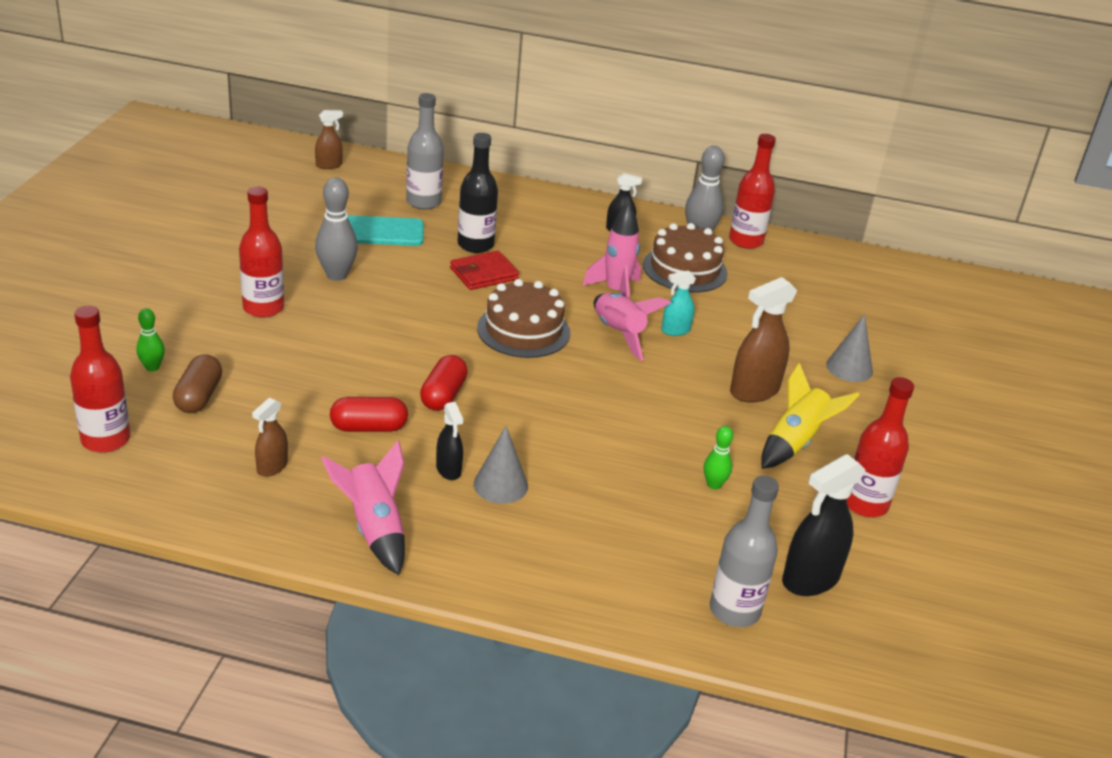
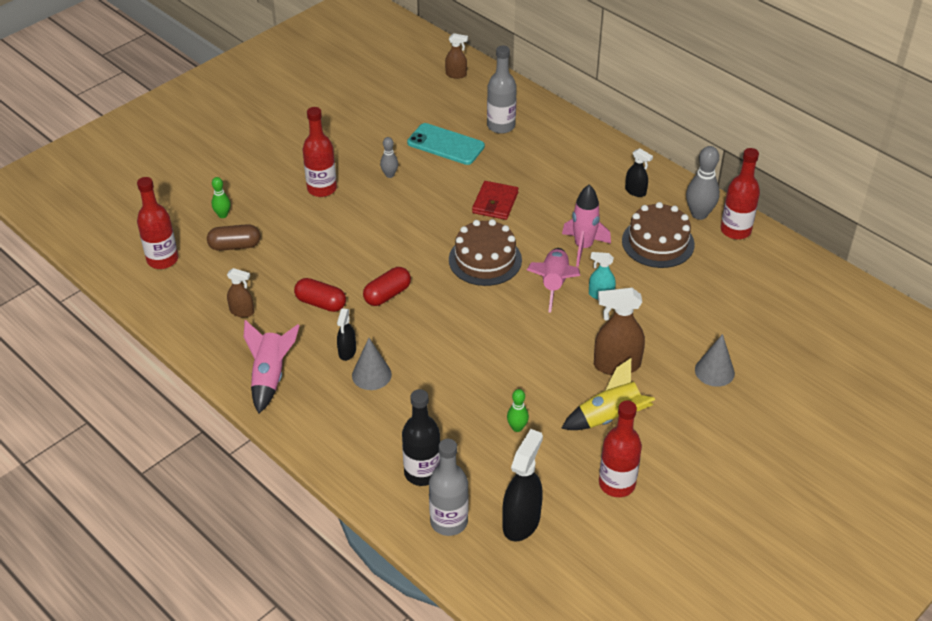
camera: 35 degrees right, 10 degrees up
brown capsule [173,354,222,413] -> brown capsule turned 45 degrees clockwise [207,224,260,251]
brown spray bottle [252,397,288,477] -> brown spray bottle turned 135 degrees counterclockwise [227,268,254,317]
grey bowling pin [315,177,358,281] -> grey bowling pin [380,137,398,178], size x0.57
red wallet [450,251,519,290] -> red wallet turned 75 degrees counterclockwise [472,181,519,220]
black bottle [458,133,498,253] -> black bottle moved to [402,389,440,486]
black spray bottle [782,454,866,596] -> black spray bottle turned 120 degrees clockwise [502,429,543,541]

